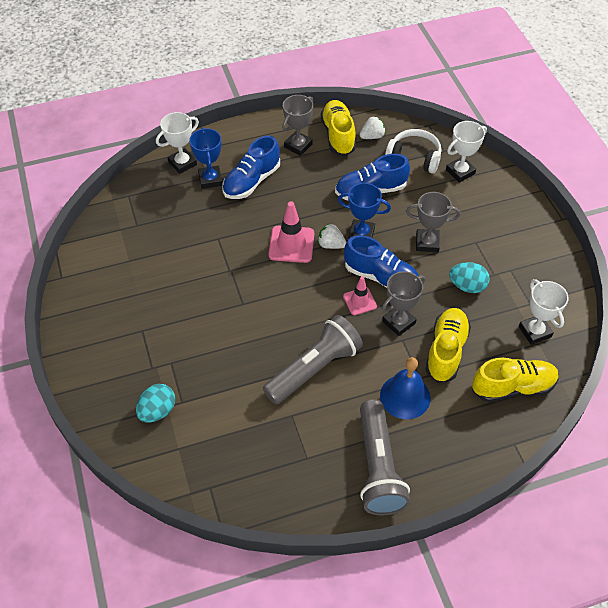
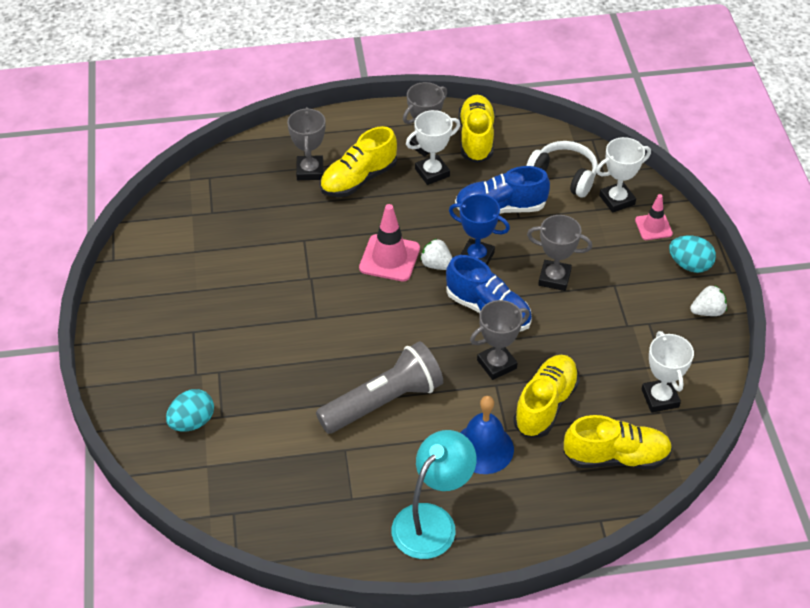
camera: 10 degrees right, 5 degrees down
white trophy [156,112,199,174] -> white trophy moved to [406,110,460,185]
blue trophy [189,127,223,189] -> grey trophy [287,107,326,180]
blue shoe [222,136,280,199] -> yellow shoe [320,126,397,197]
pink traffic cone [343,276,377,315] -> pink traffic cone moved to [635,194,673,240]
white strawberry [360,116,386,139] -> white strawberry moved to [690,286,727,316]
grey flashlight [360,399,410,515] -> turquoise lamp [392,430,477,559]
turquoise egg [449,262,490,293] -> turquoise egg moved to [669,235,716,273]

